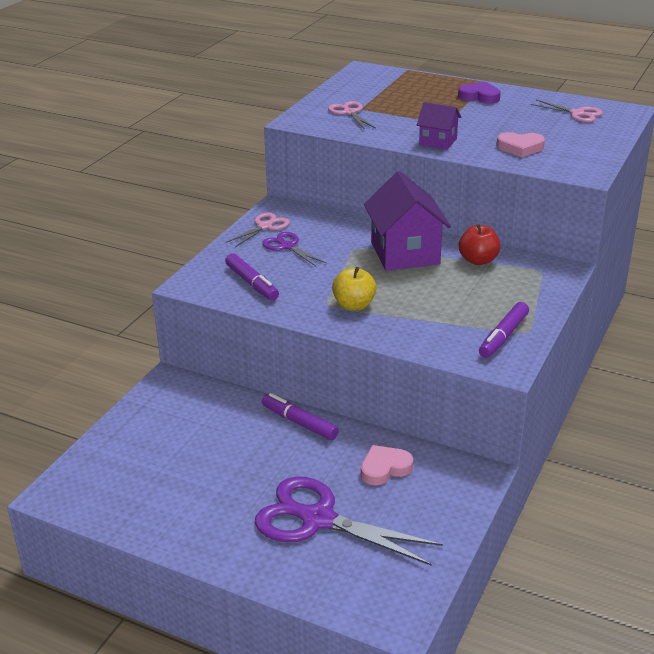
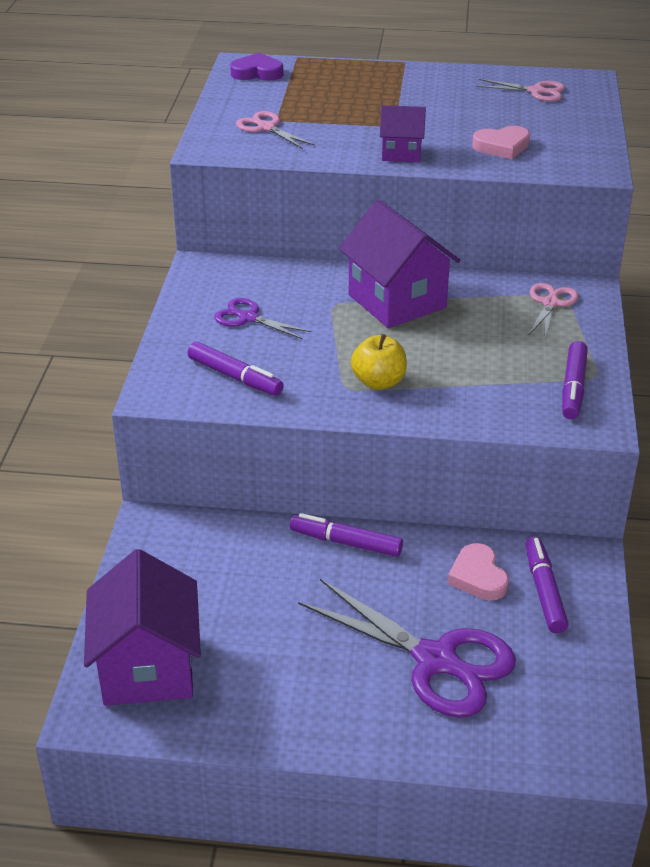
camera: 20 degrees left, 5 degrees up
pink scissors [226,213,290,247] -> pink scissors moved to [528,283,578,339]
purple scissors [255,476,443,565] -> purple scissors turned 150 degrees counterclockwise [298,579,516,718]
pink heart [361,445,413,485] -> pink heart turned 60 degrees counterclockwise [448,543,509,601]
purple heart [458,82,501,104] -> purple heart moved to [230,53,283,81]
red apple [459,224,501,265] -> none
none -> purple house [84,549,201,706]
none -> purple marker [525,537,569,633]

